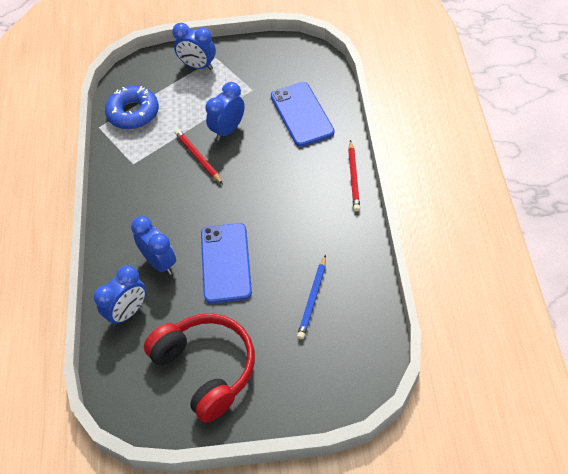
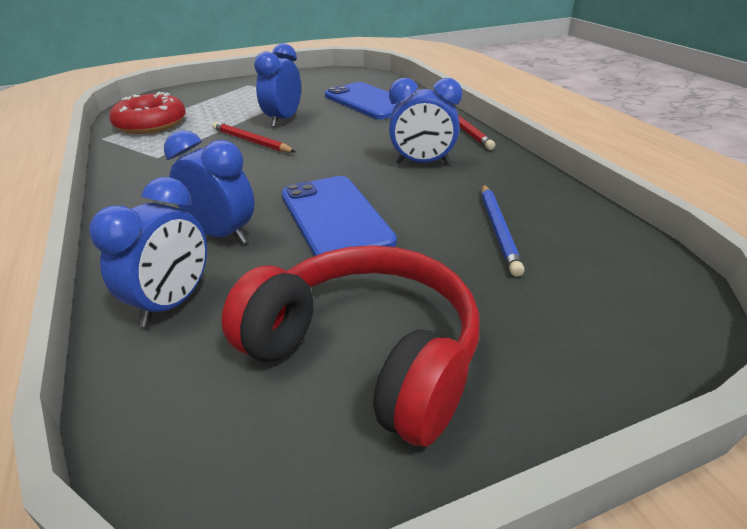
camera: 20 degrees left, 20 degrees down
blue donut [105,86,159,129] -> red donut [109,92,186,134]
blue clock [172,23,216,70] -> blue clock moved to [389,78,462,164]

